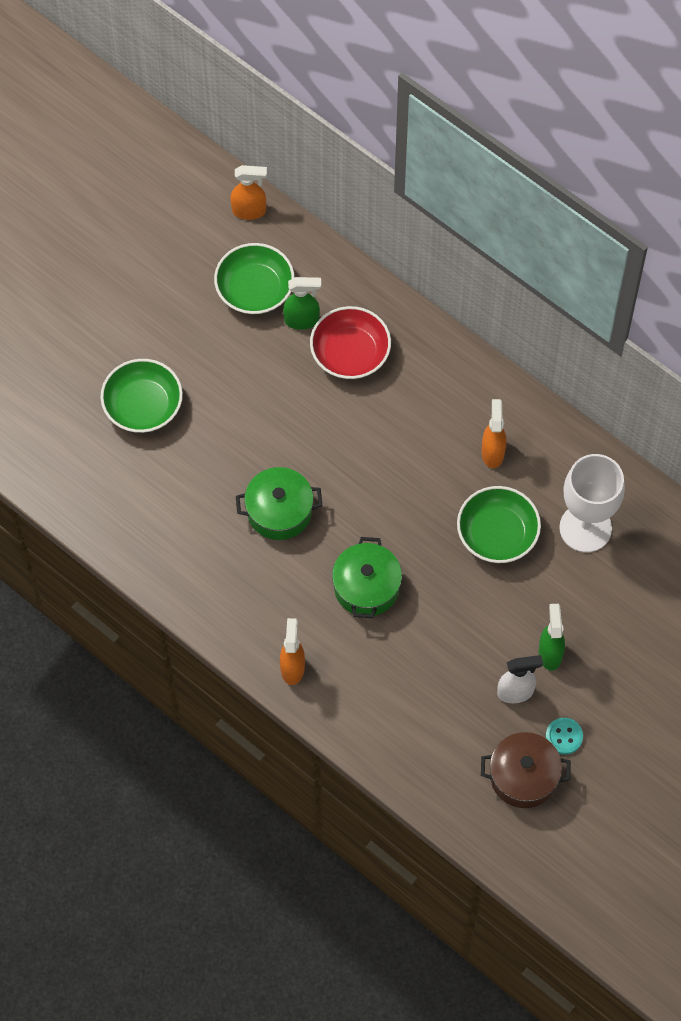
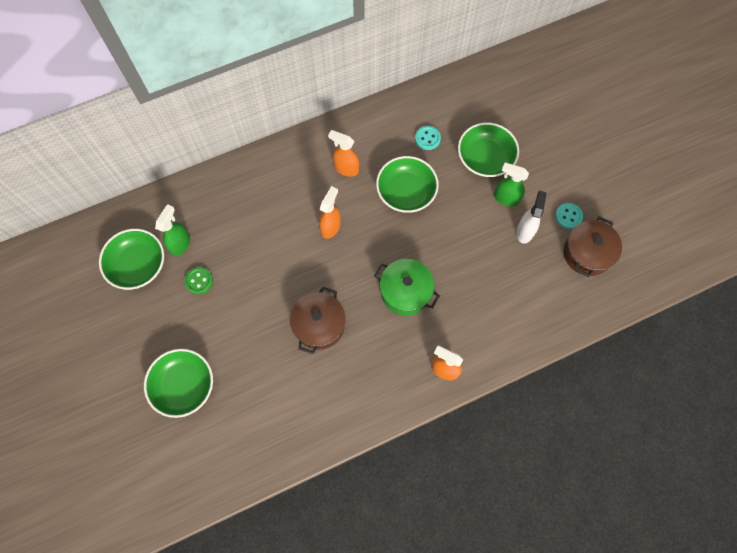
camera: 65 degrees left, 5 degrees up
orange spray bottle [230,165,267,220] -> orange spray bottle moved to [319,186,341,239]
green pot [236,467,323,540] -> brown pot [290,287,346,354]
red bowl [310,306,391,379] -> none
white goblet [559,454,625,553] -> turquoise button [415,126,441,150]
none -> green button [185,267,213,294]
none -> green bowl [458,123,519,177]

